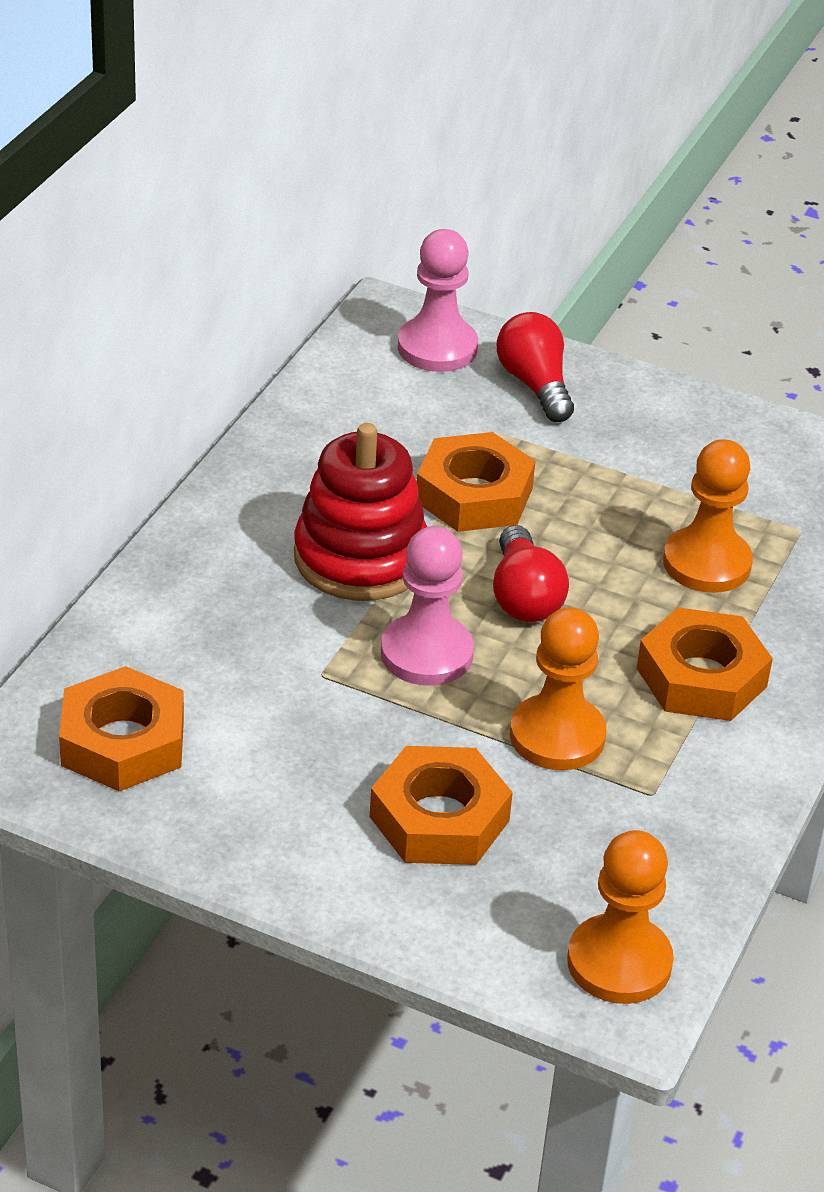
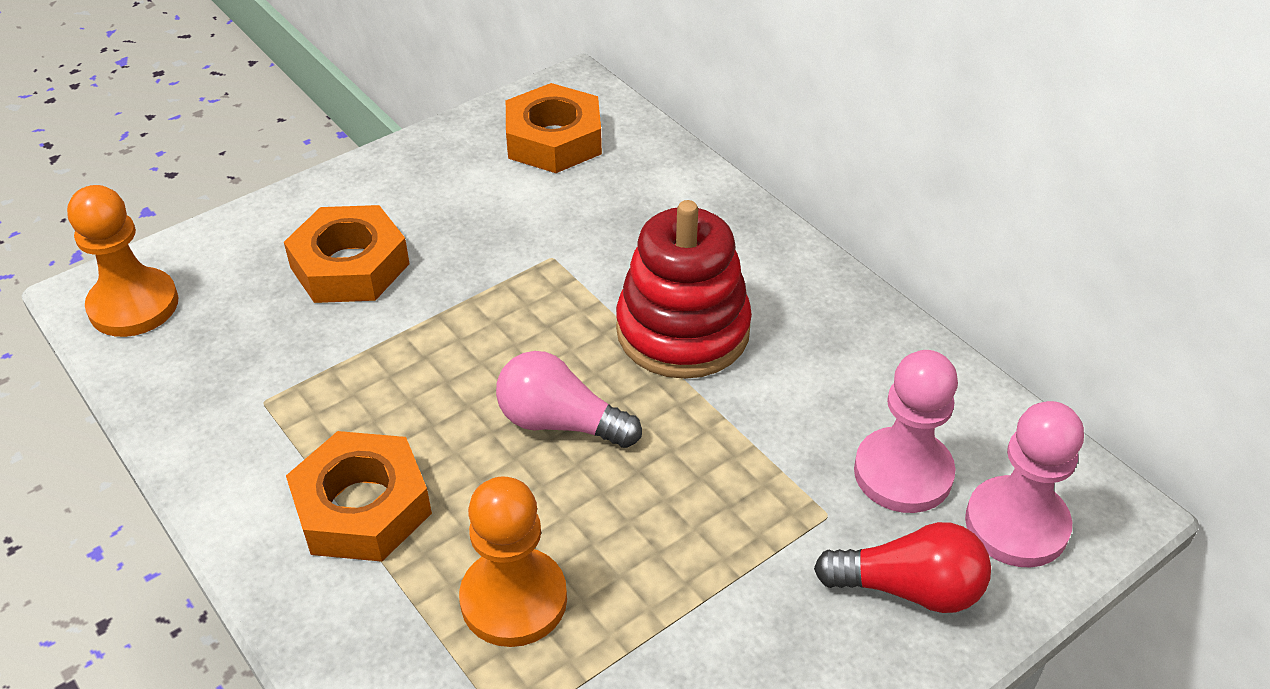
camera: 120 degrees right, 5 degrees up
pink pawn [381,526,474,686] -> pink pawn moved to [854,350,958,513]
orange nut [417,432,535,532] -> none
red light bulb [493,525,569,622] -> pink light bulb [496,351,642,448]
orange pawn [510,607,606,770] -> none

